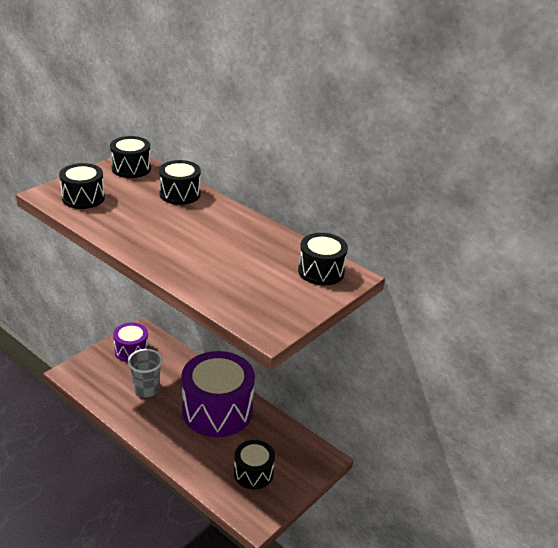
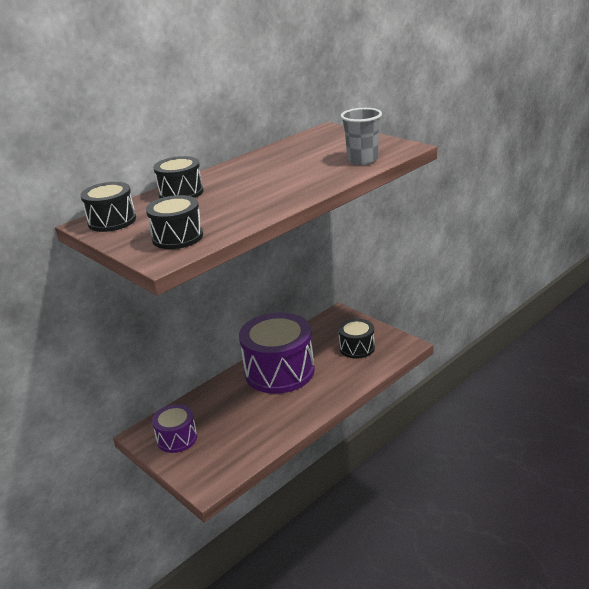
camera: 80 degrees left, 5 degrees down
grey cup [128,349,163,397] -> grey cup moved to [341,108,382,165]
black drum [298,233,348,285] -> none

